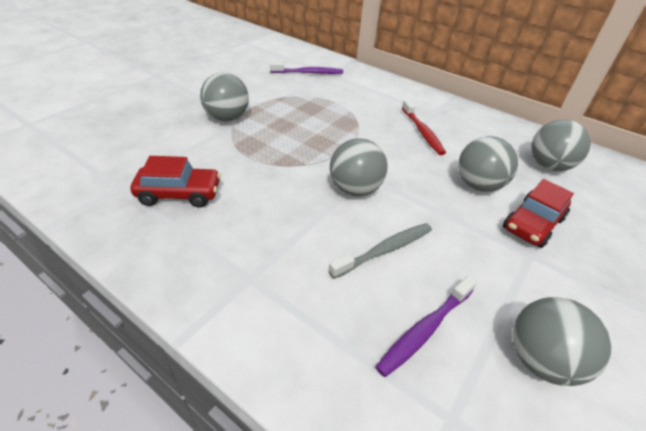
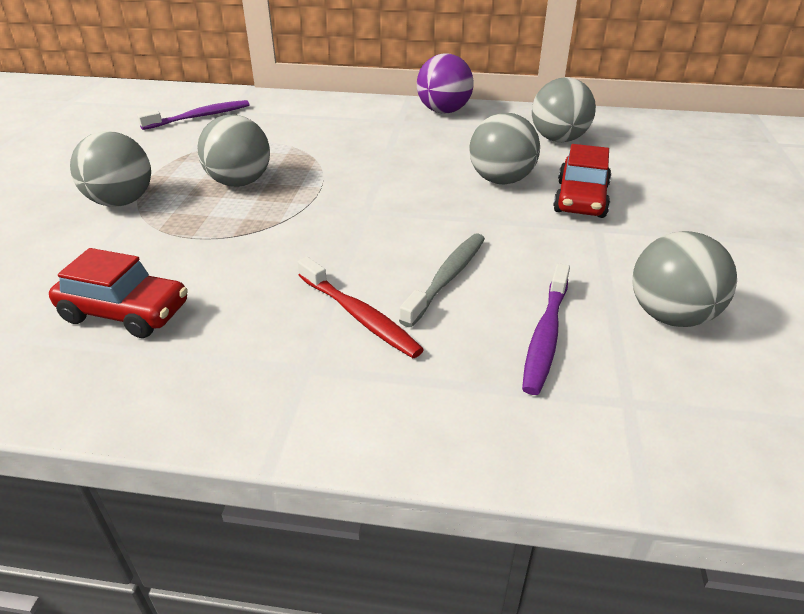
camera: 25 degrees left, 5 degrees down
red car [130,156,221,208] -> red car turned 45 degrees clockwise [49,248,188,338]
grey ball [330,138,388,196] -> grey ball moved to [197,114,270,187]
red toothbrush [402,100,446,155] -> red toothbrush moved to [297,257,424,358]
none -> purple ball [417,53,473,114]

